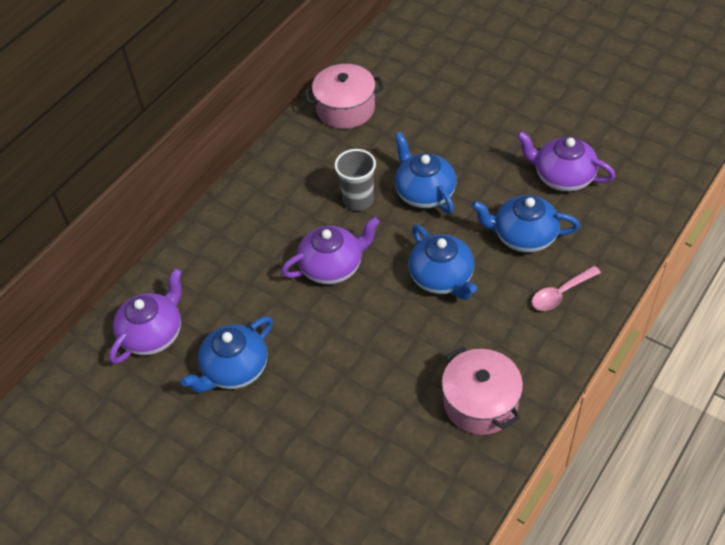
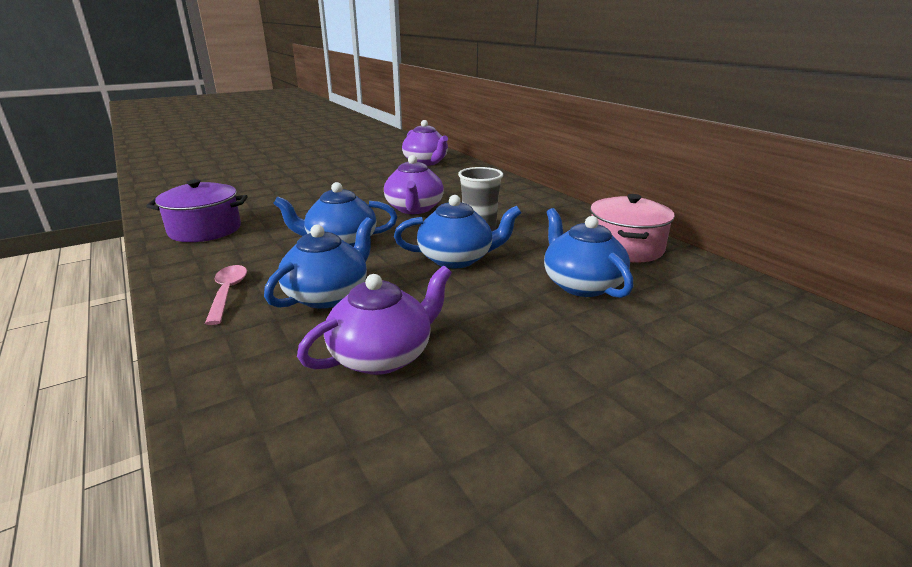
camera: 110 degrees right, 25 degrees down
blue teapot [181,316,273,393] -> blue teapot moved to [544,208,634,298]
pink pot [442,347,523,435] -> purple pot [146,179,248,242]

